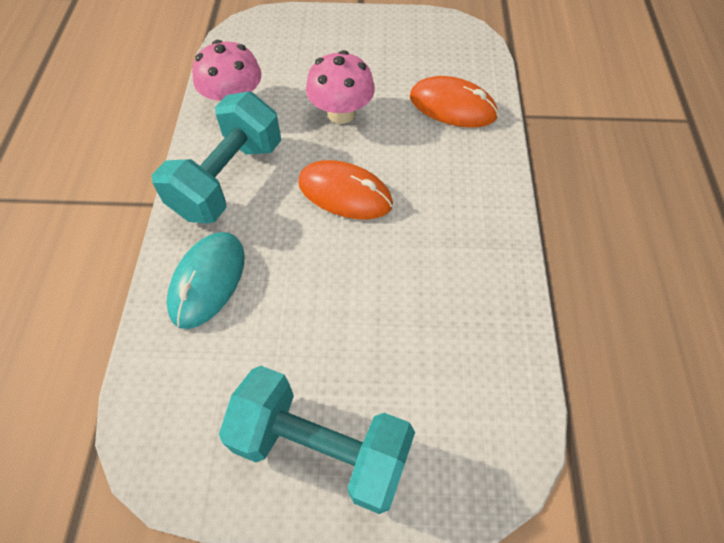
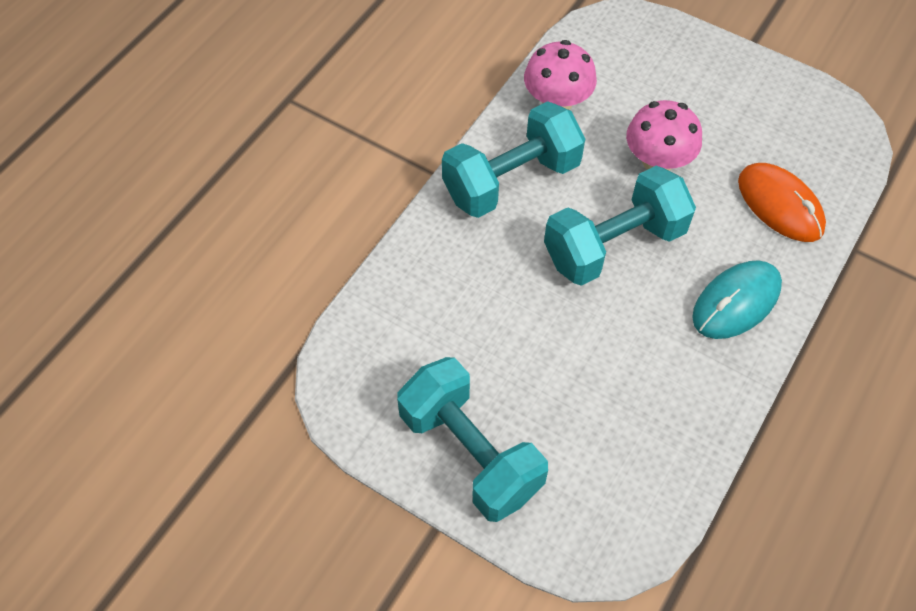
camera: 30 degrees right, 0 degrees up
turquoise mouse [167,232,245,329] -> turquoise mouse moved to [692,260,782,339]
orange mouse [298,160,393,219] -> turquoise dumbbell [544,166,696,286]

